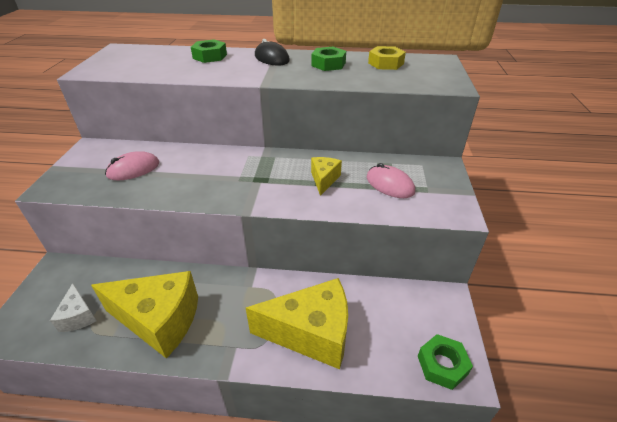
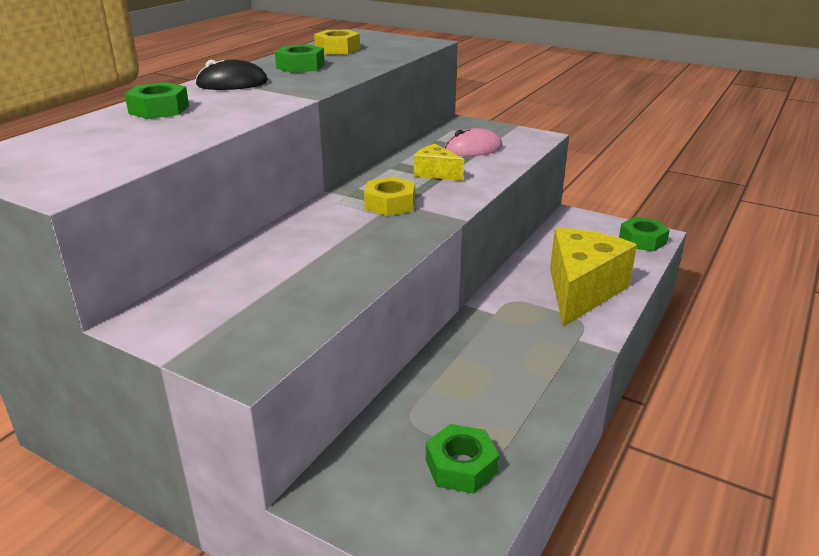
camera: 65 degrees left, 10 degrees down
white cheese [50,283,96,332] -> green nut [426,424,499,494]
yellow cheese [91,271,198,359] -> none
pink mouse [105,151,159,180] -> none
none -> yellow nut [364,177,415,216]

